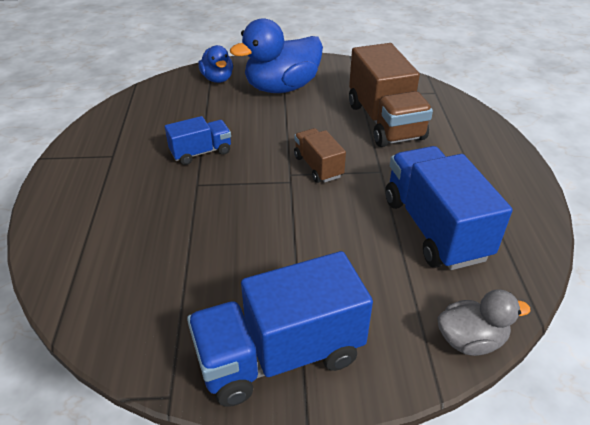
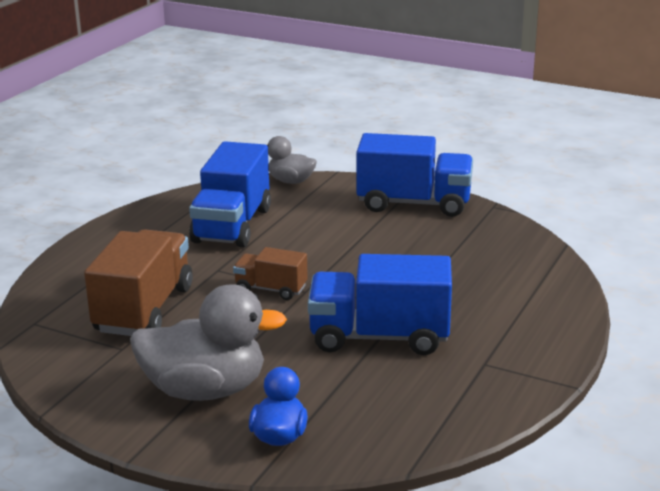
camera: 150 degrees left, 15 degrees down
blue truck [165,116,231,165] -> blue truck [308,254,452,355], size x1.86
blue duck [230,18,323,93] -> grey duck [130,284,287,401]
brown truck [294,128,346,183] -> brown truck turned 105 degrees clockwise [233,247,308,300]

